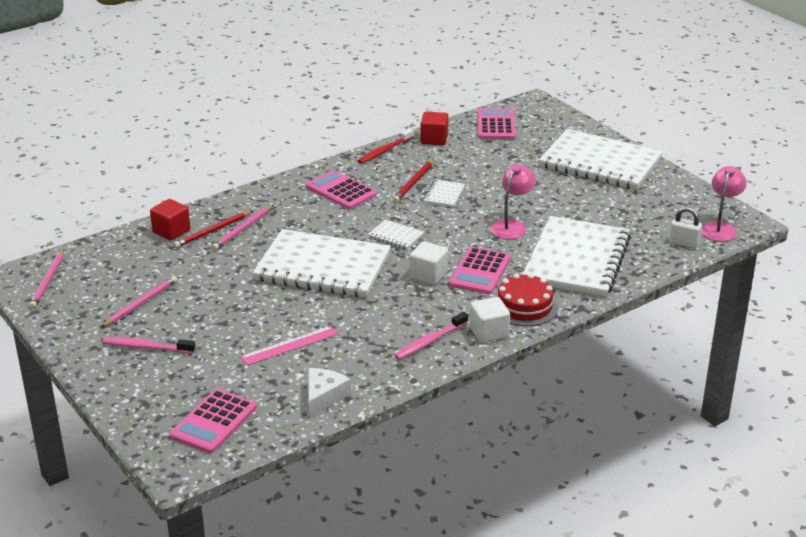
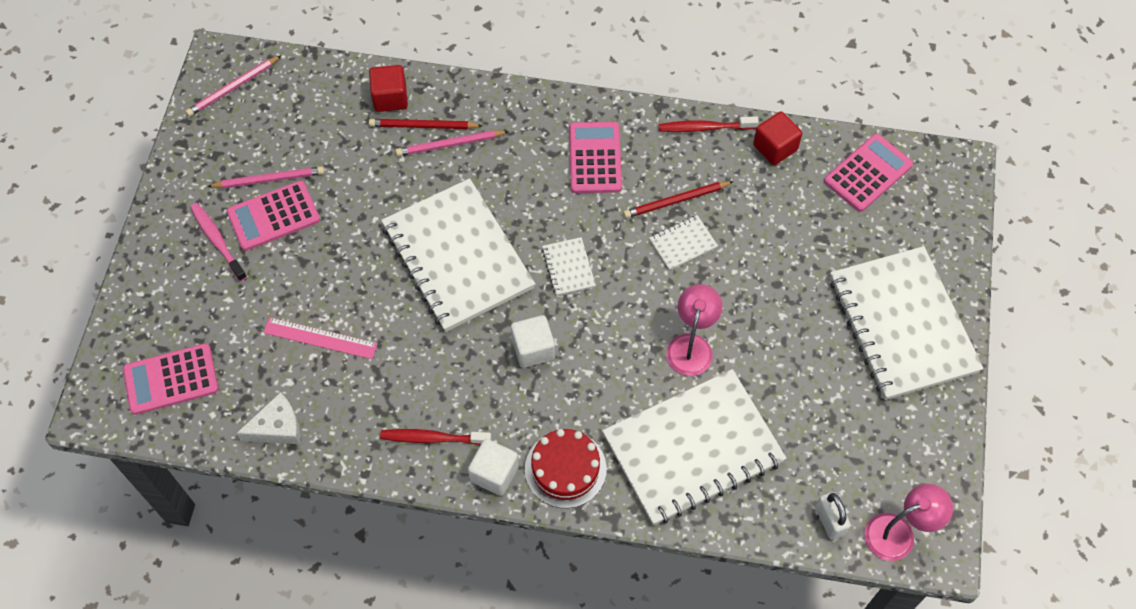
camera: 45 degrees right, 30 degrees up
pink toothbrush [394,312,468,360] -> red toothbrush [380,429,491,445]
pink calculator [449,247,511,294] -> pink calculator moved to [227,180,320,251]
pink lamp [490,165,536,239] -> pink lamp turned 60 degrees counterclockwise [666,284,723,376]

